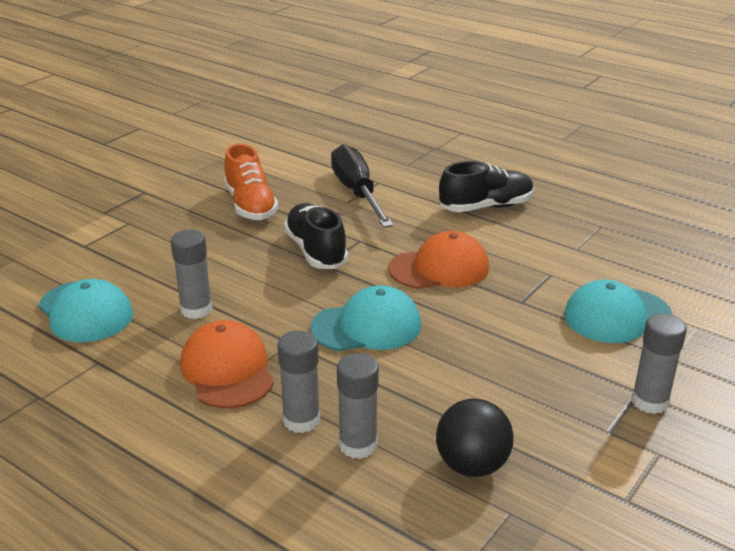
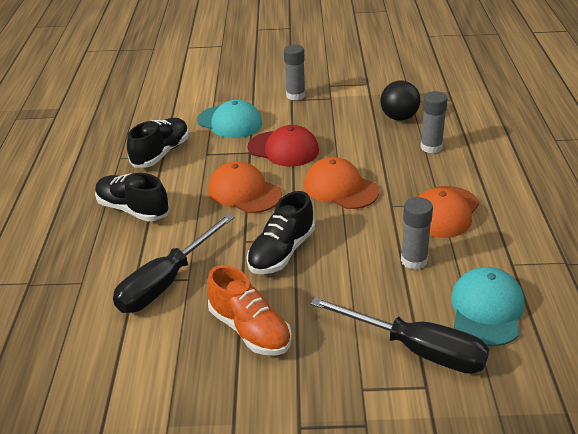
camera: 125 degrees left, 5 degrees up
orange shoe [224,144,278,220] -> orange shoe turned 105 degrees clockwise [207,265,292,356]
grey glue stick [278,330,320,433] -> none
turquoise cap [310,285,421,351] -> orange cap [304,157,379,209]
none -> black shoe [127,118,189,168]
none -> red cap [248,125,319,166]
none -> black screwdriver [310,297,489,374]

